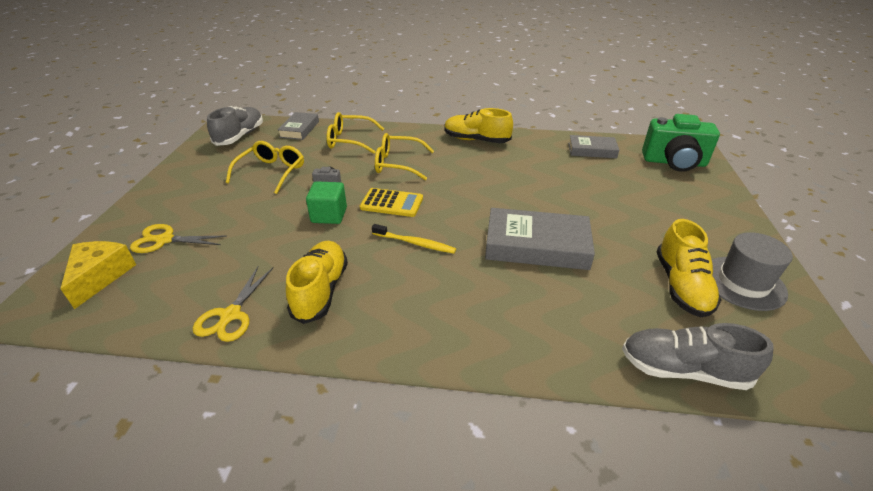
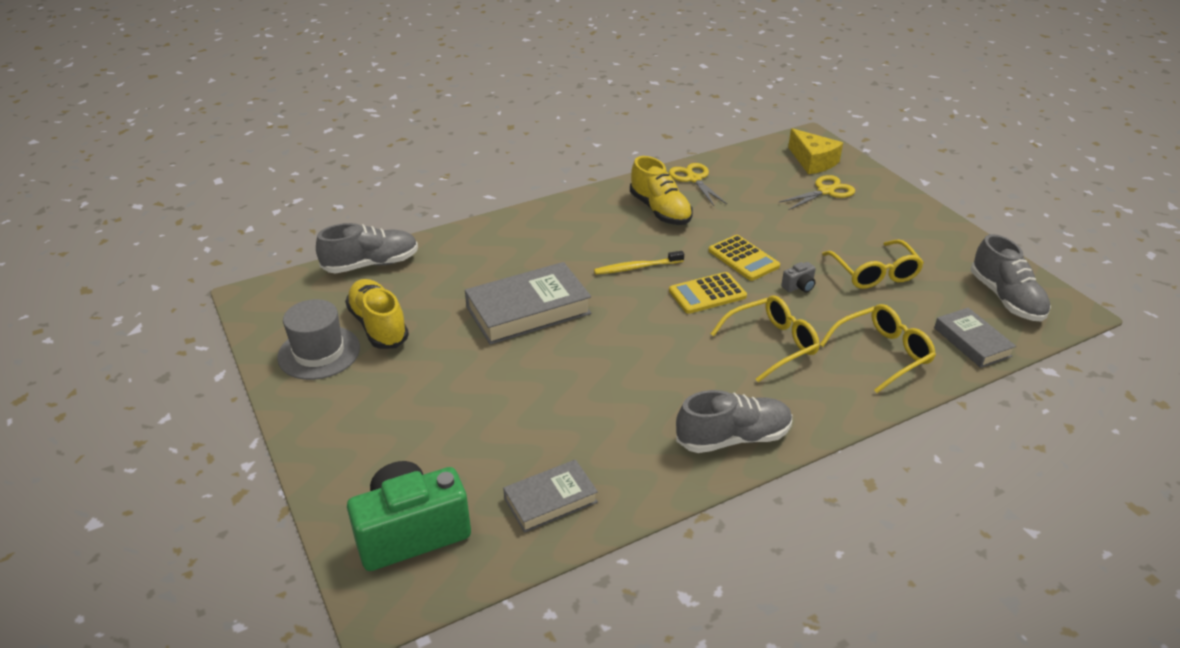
camera: 145 degrees right, 0 degrees up
green cube [306,181,347,224] -> yellow calculator [708,235,780,281]
yellow shoe [444,108,513,143] -> grey shoe [676,390,792,453]

